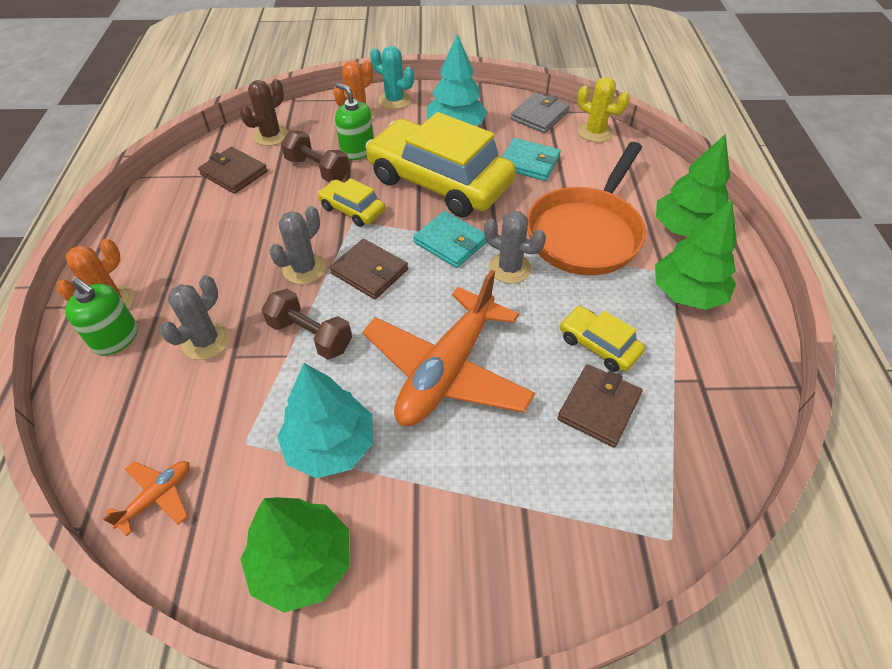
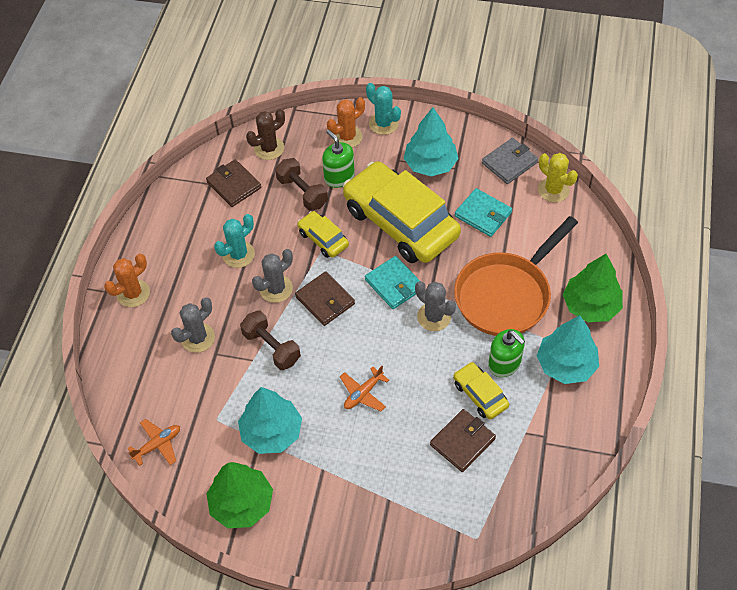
camera: 15 degrees right, 5 degrees up
green soap dispenser [65,278,138,355] -> green soap dispenser moved to [488,329,525,377]
orange plane [362,269,535,426] -> orange plane [340,366,389,411], size x0.43
green tree [655,200,737,310] -> turquoise tree [537,315,599,384]
none -> turquoise cactus [214,214,255,268]

